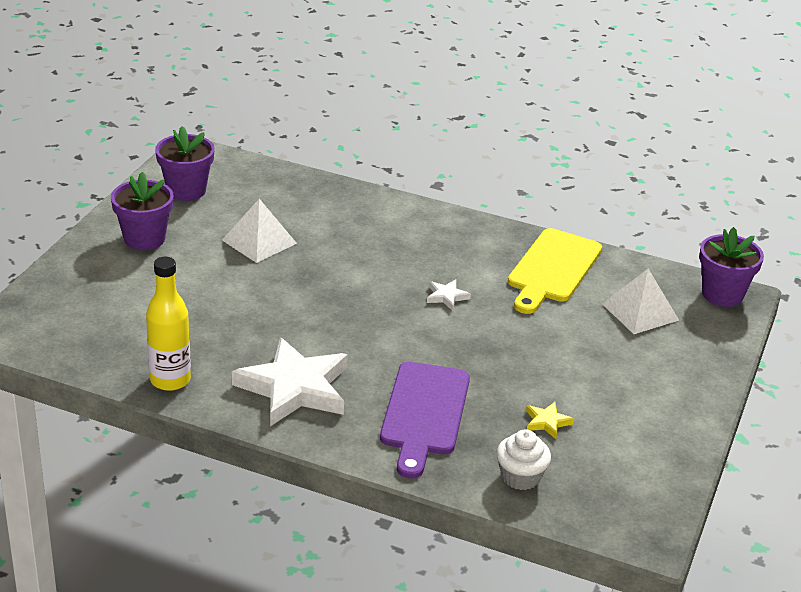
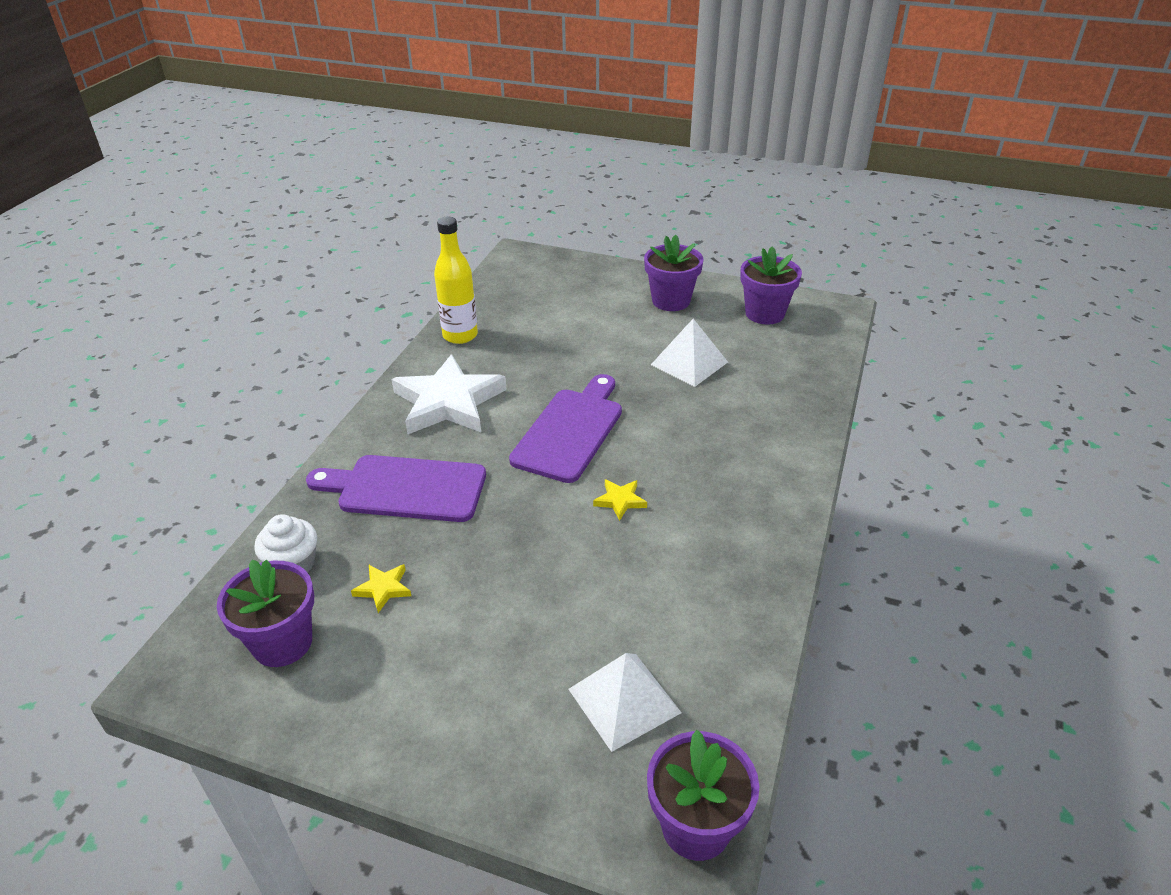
camera: 90 degrees right, 5 degrees up
white star [427,279,471,311] -> yellow star [593,479,647,521]
yellow cutting board [508,228,602,314] -> none
none -> purple flower pot [217,559,314,667]
none -> purple cutting board [509,374,622,483]

